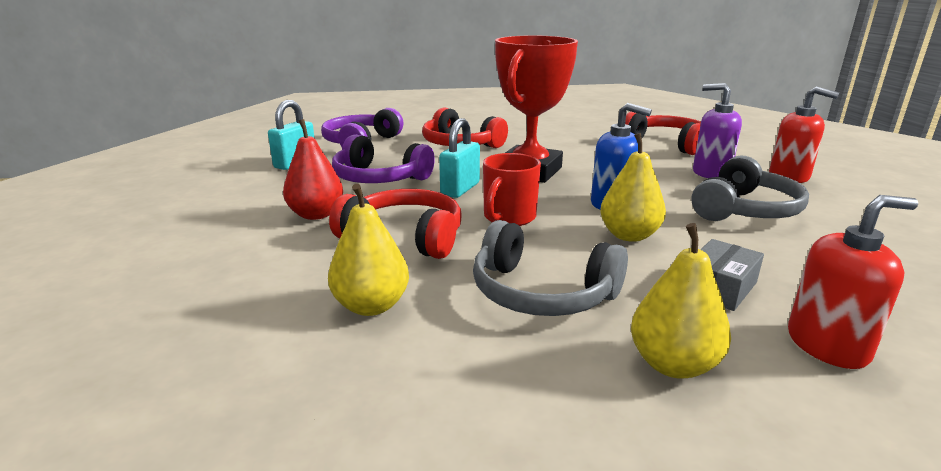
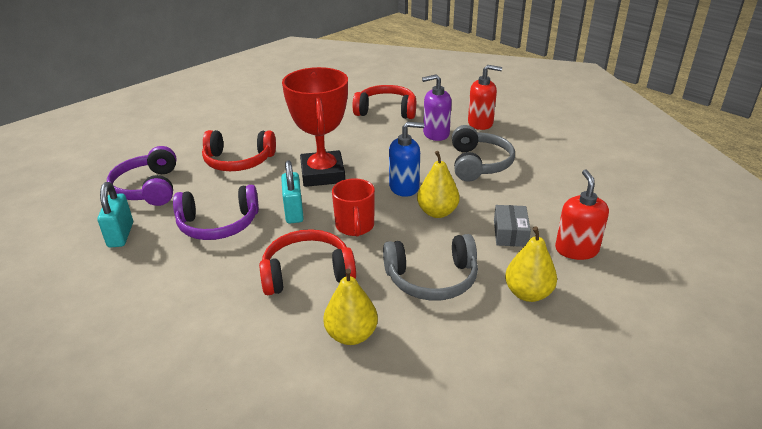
camera: 35 degrees left, 10 degrees up
red pear [283,119,343,220] -> none
red soap dispenser [788,195,918,369] -> red soap dispenser turned 45 degrees counterclockwise [555,169,609,260]

